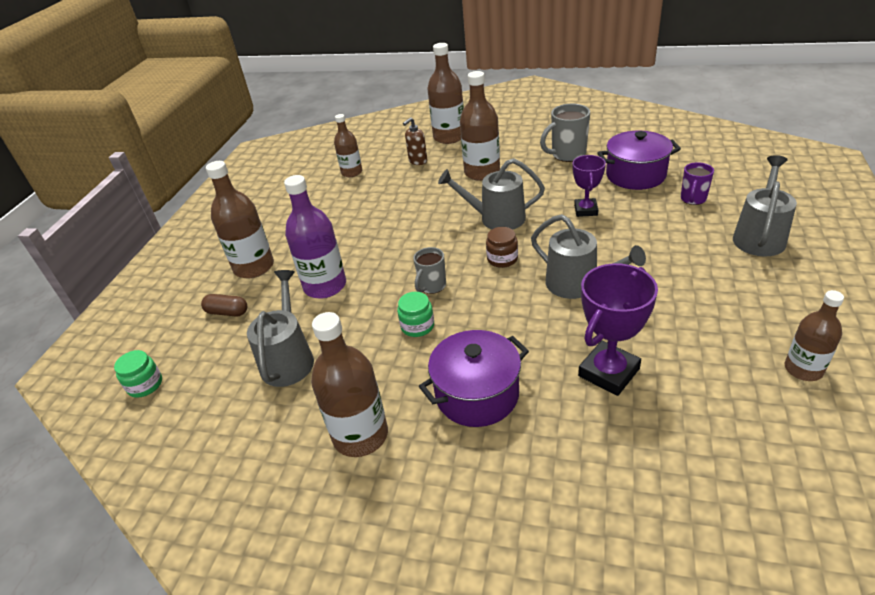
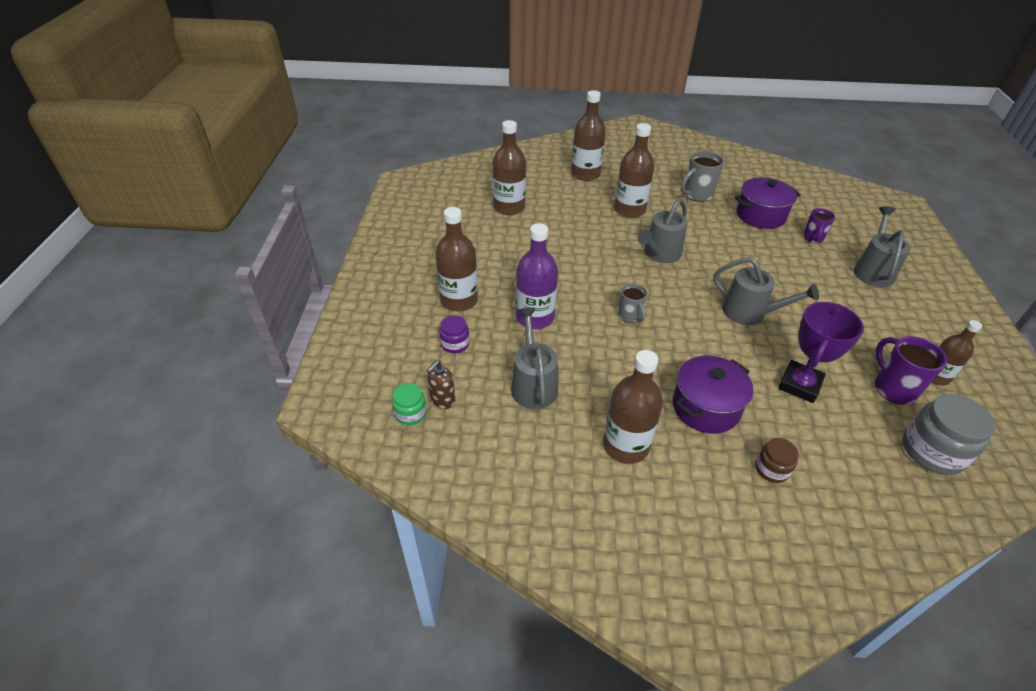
camera: 15 degrees left, 5 degrees up
brown capsule [201,294,247,317] -> purple jar [439,315,469,353]
brown bottle [334,114,362,177] -> brown bottle [493,120,526,215], size x1.59
green jar [397,292,434,337] -> none
brown soap dispenser [403,117,427,165] -> brown soap dispenser moved to [427,360,455,409]
grey mug [413,247,446,294] -> grey mug turned 45 degrees counterclockwise [618,283,648,323]
grey watering can [438,158,545,229] -> grey watering can turned 45 degrees counterclockwise [638,198,688,263]
brown jar [486,227,518,268] -> brown jar moved to [755,438,799,483]
purple trophy [572,155,606,217] -> none
none -> purple mug [875,336,947,405]
none -> grey jar [902,394,996,475]

